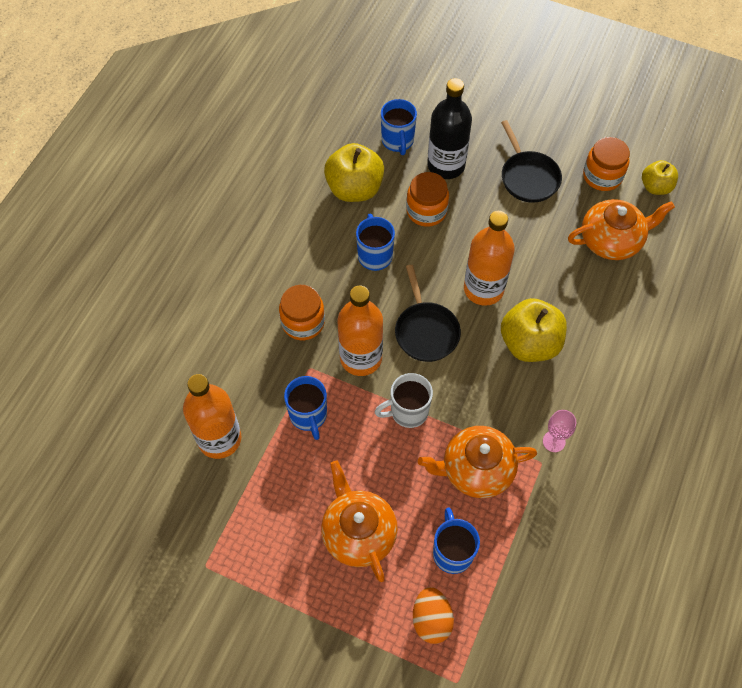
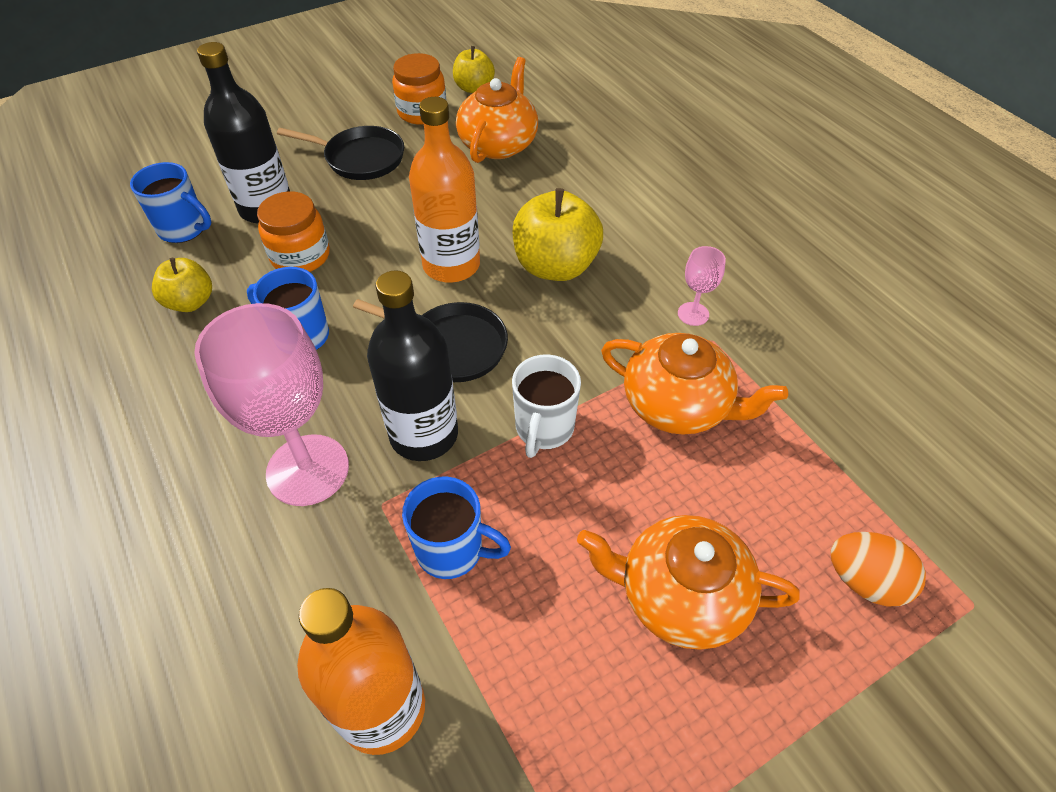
camera: 55 degrees left, 10 degrees down
orange jar [279,285,325,340] -> pink goblet [194,303,349,506]
yellow apple [324,143,384,202] -> yellow apple [152,258,212,312], size x0.59
orange bottle [338,286,383,376] -> black bottle [367,270,458,461]
orange teapot [418,426,537,498] -> orange teapot turned 90 degrees counterclockwise [601,333,788,434]
blue mug [433,508,480,574] -> none

